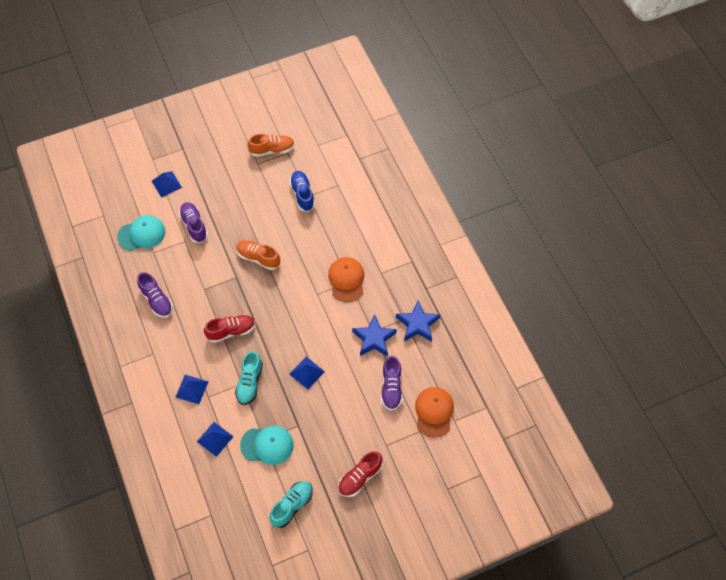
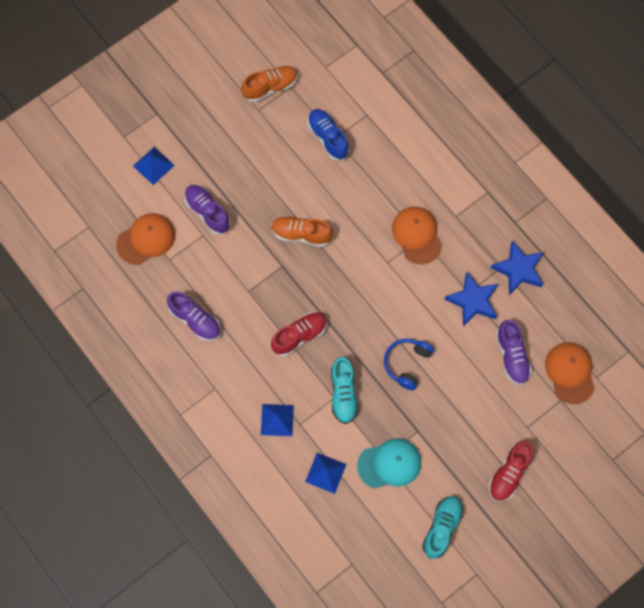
camera: 15 degrees left, 10 degrees up
turquoise cap [117,215,166,251] -> orange cap [116,213,175,265]
blue pyramid [289,357,325,389] -> blue headphones [384,339,434,390]

